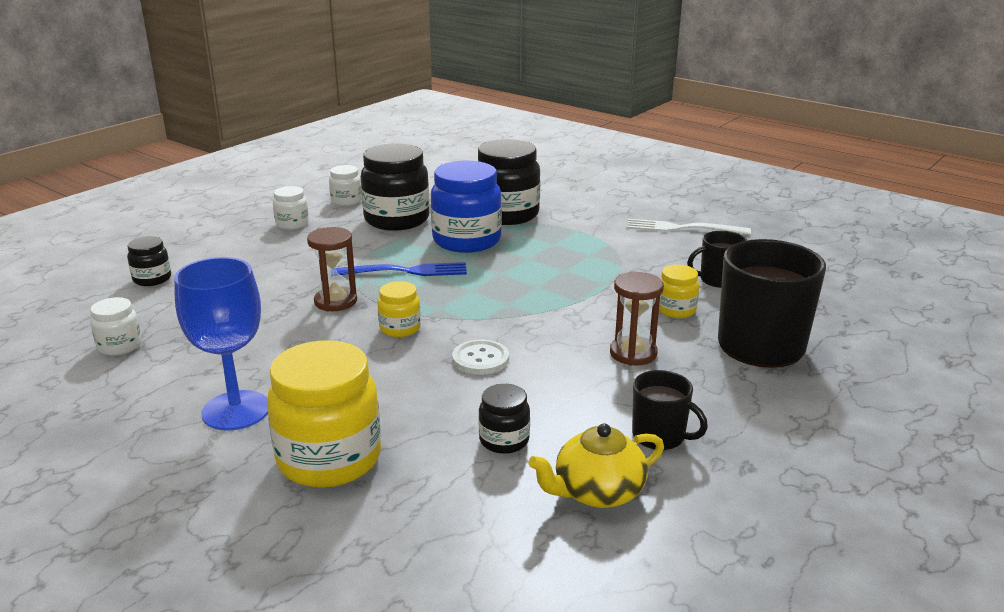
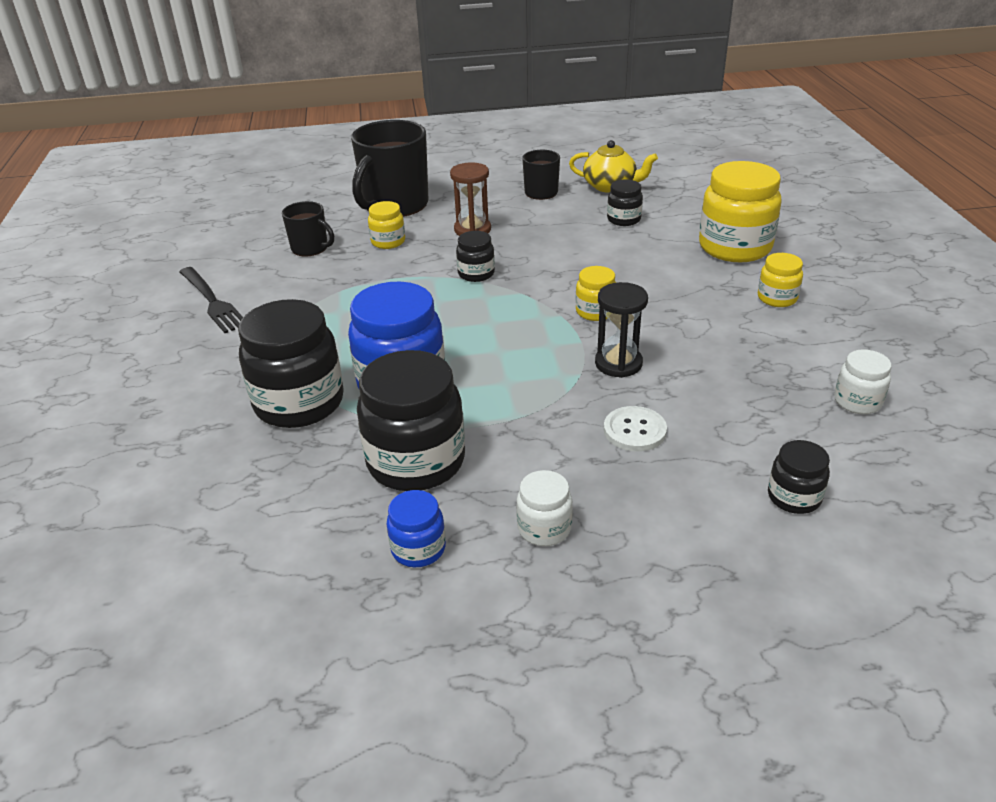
camera: 135 degrees left, 10 degrees up
blue goblet [174,257,268,431] -> yellow jar [758,253,803,307]
brown hourglass [307,227,357,312] -> black hourglass [595,282,648,378]
white jar [329,165,362,206] -> blue jar [387,490,446,567]
blue fork [336,262,467,276] -> none
white button [452,340,509,375] -> white button moved to [604,406,667,451]
white fork [626,219,751,235] -> black fork [179,267,243,333]
none -> black jar [456,231,495,282]

